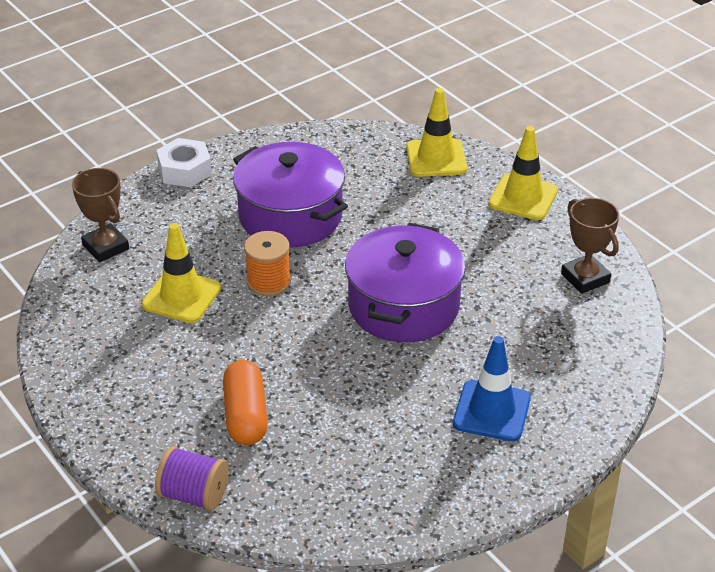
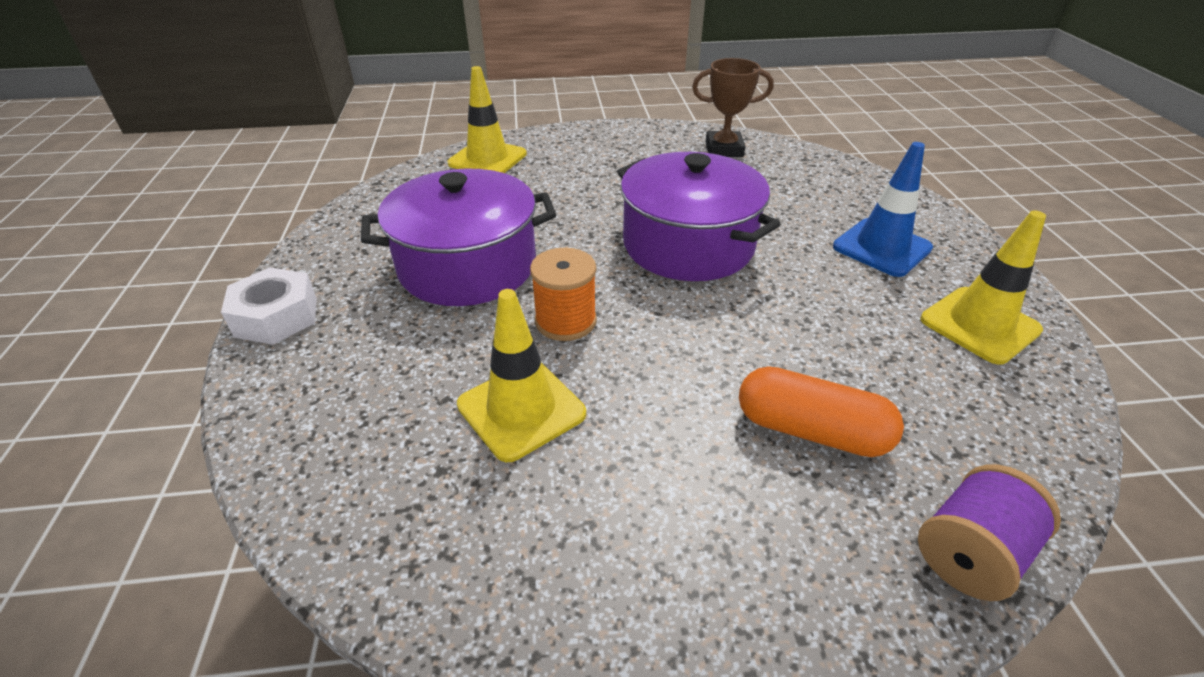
camera: 60 degrees left, 0 degrees up
brown trophy [72,168,129,262] -> none
yellow traffic cone [488,126,558,220] -> yellow traffic cone moved to [921,211,1046,365]

